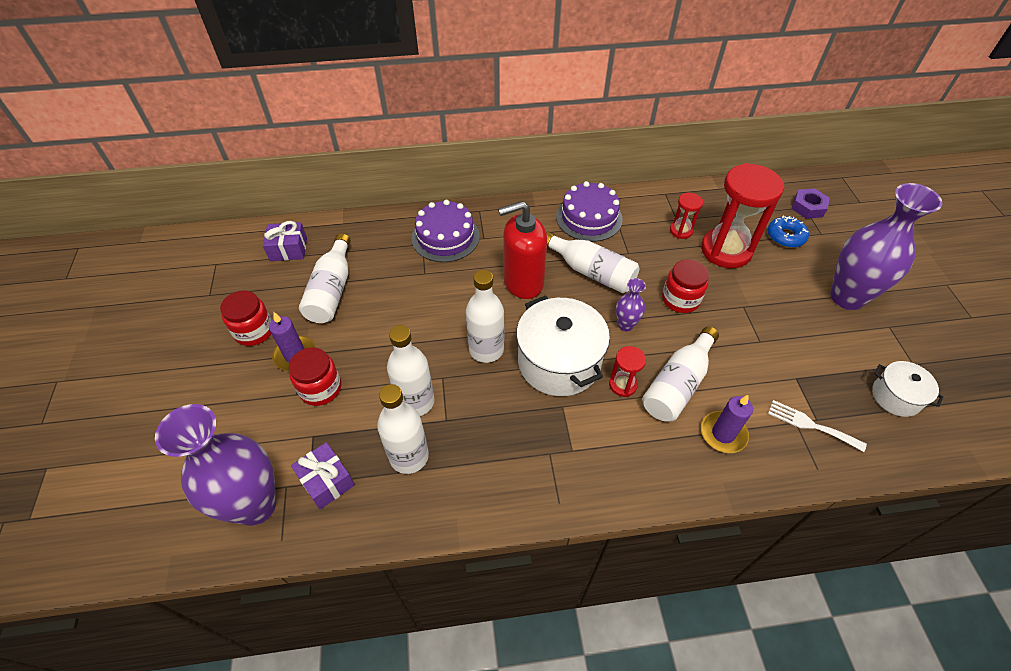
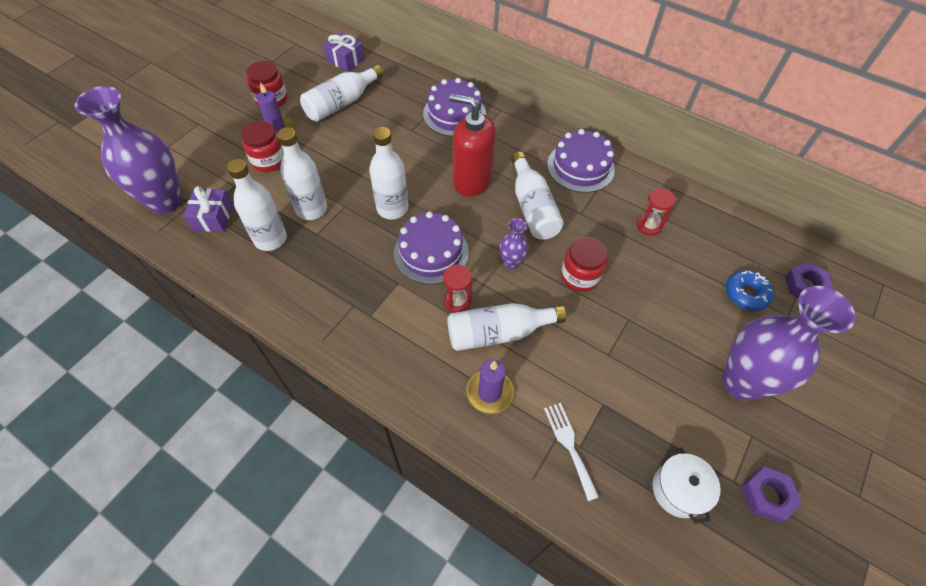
camera: 40 degrees right, 5 degrees up
white pot [516,295,610,396] -> purple cake [394,212,469,285]
red hourglass [701,163,785,268] -> none
none -> purple nut [742,466,802,523]

